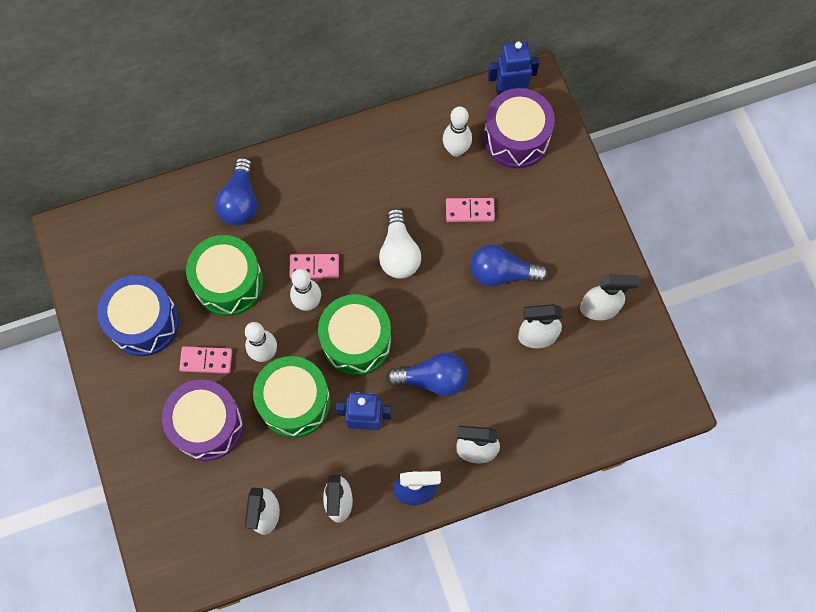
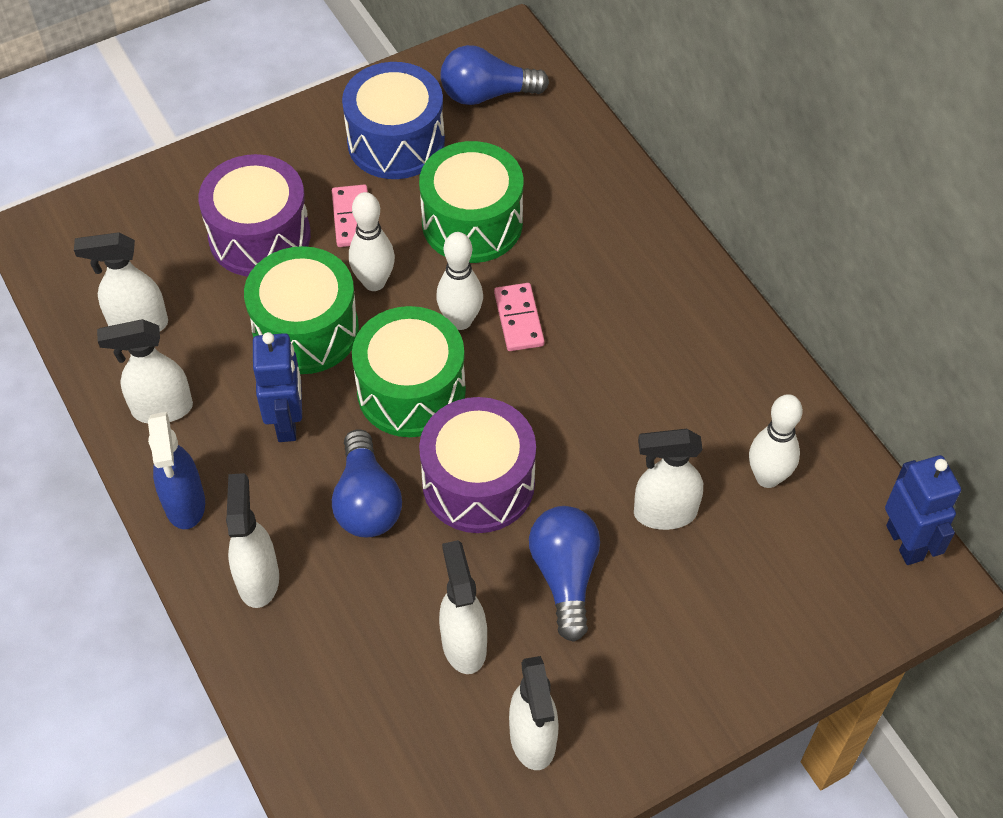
camera: 80 degrees right, 15 degrees down
blue light bulb [215,157,257,226] -> blue light bulb moved to [440,45,549,105]
white light bulb [379,208,421,279] -> none
pink domino [446,198,495,222] -> white spray bottle [634,429,703,530]
purple drum [483,88,555,169] -> purple drum moved to [419,397,536,533]

